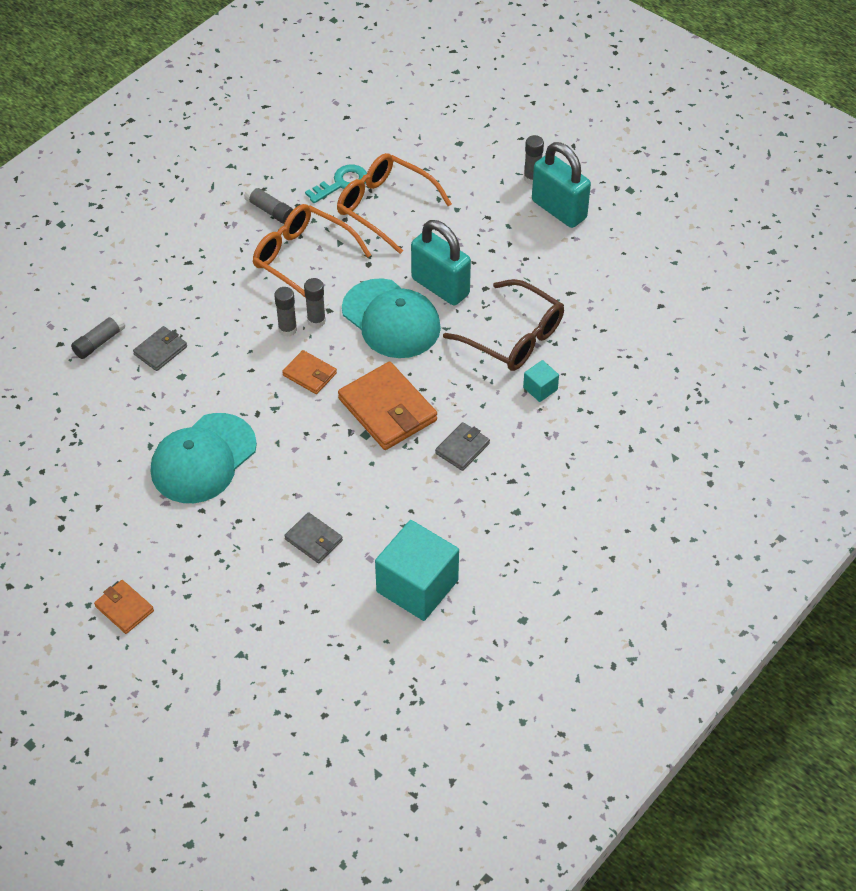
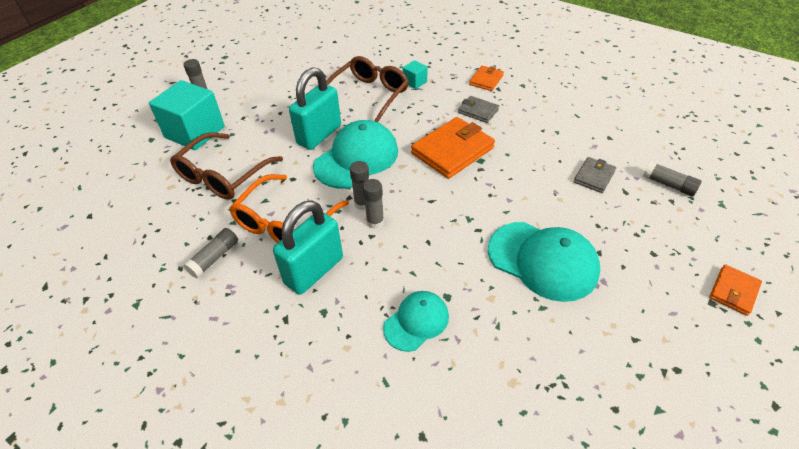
camera: 95 degrees left, 5 degrees down
grey glue stick [71,313,126,359] -> grey glue stick moved to [643,161,702,196]
grey wallet [133,326,187,371] -> turquoise cap [383,291,449,352]
orange wallet [282,350,337,394] -> orange wallet moved to [469,66,504,91]
turquoise key [305,165,367,203] -> none
orange glasses [337,153,452,254] -> brown glasses [170,132,283,200]
turquoise cube [375,520,459,621] -> turquoise cube moved to [149,80,225,150]
turquoise padlock [532,142,591,228] -> turquoise padlock moved to [273,200,343,295]

